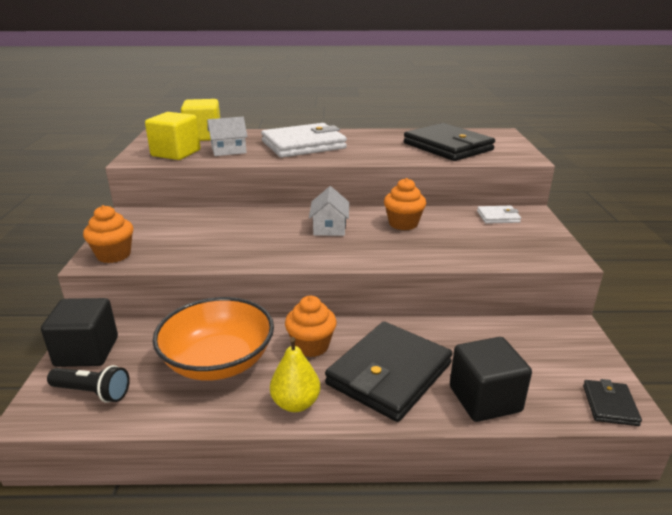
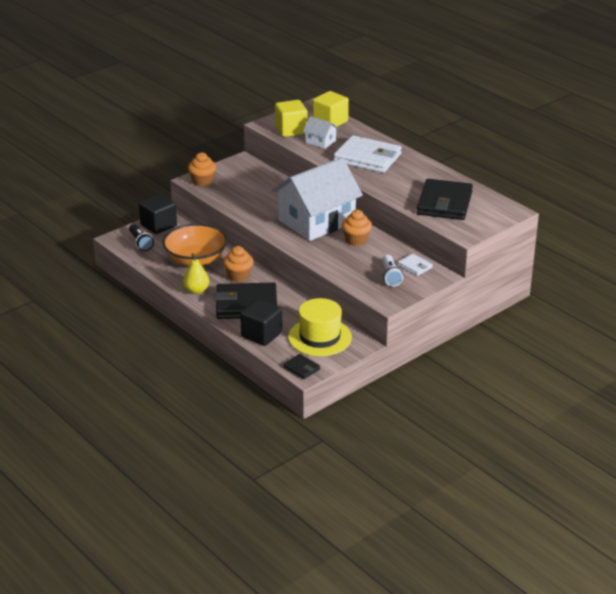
camera: 50 degrees right, 5 degrees up
white house [309,186,349,236] -> white house [271,157,363,241], size x2.36
black wallet [583,379,642,426] -> black wallet turned 75 degrees clockwise [283,354,320,379]
none -> yellow hat [288,298,352,356]
none -> white flashlight [382,255,403,287]

